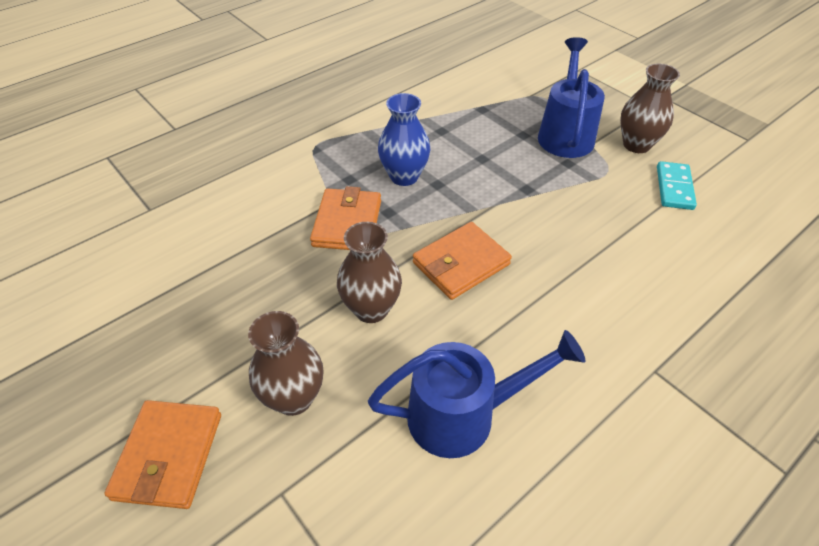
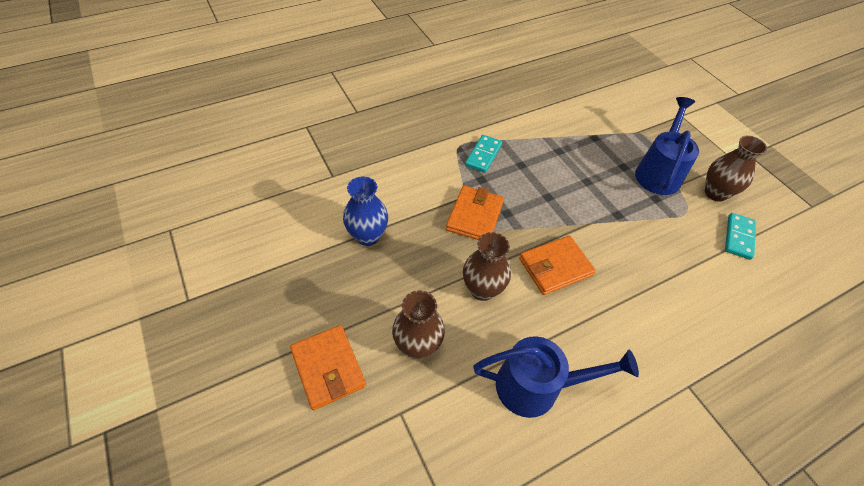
camera: 10 degrees right, 5 degrees up
orange wallet [104,400,221,509] -> orange wallet turned 45 degrees counterclockwise [290,325,366,410]
blue vase [378,93,430,186] -> blue vase moved to [343,176,388,246]
none -> turquoise domino [465,135,502,173]

